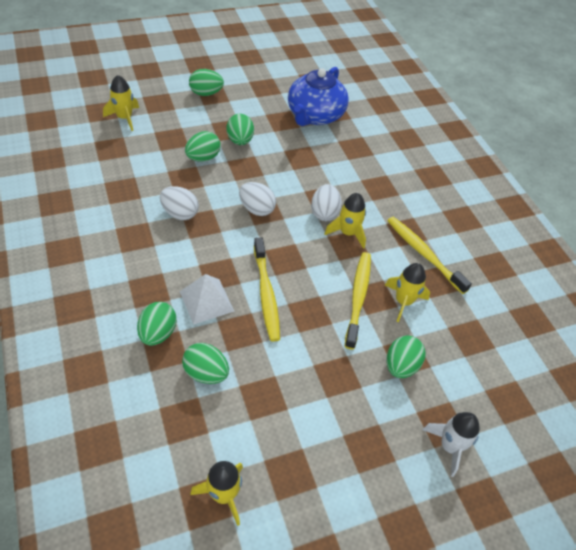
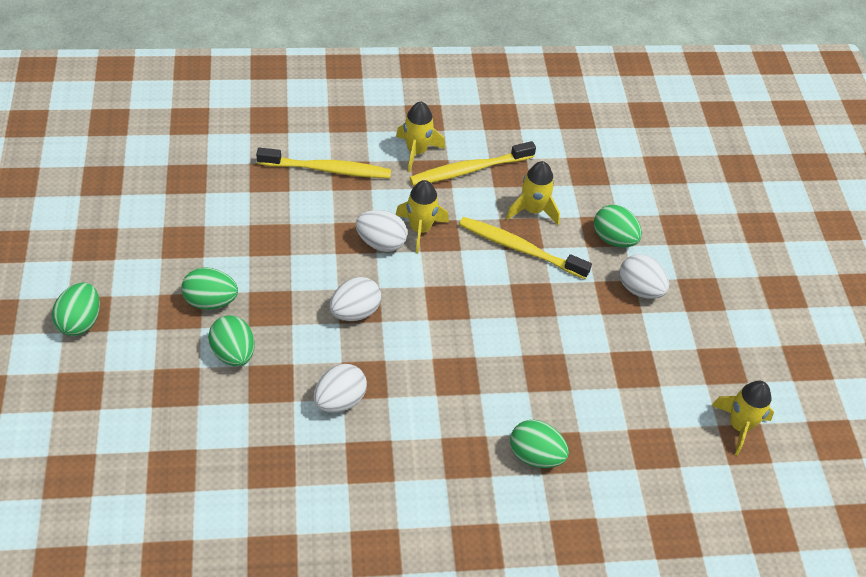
camera: 75 degrees left, 0 degrees up
yellow rocket [103,75,139,131] -> yellow rocket moved to [396,102,445,172]
white pyramid [180,274,234,325] -> none
green egg [182,343,229,384] -> none
yellow toothbrush [254,238,280,342] -> yellow toothbrush moved to [256,148,391,178]
blue teapot [288,67,349,126] -> none
white rocket [423,412,480,477] -> none
none -> white egg [619,254,669,299]

